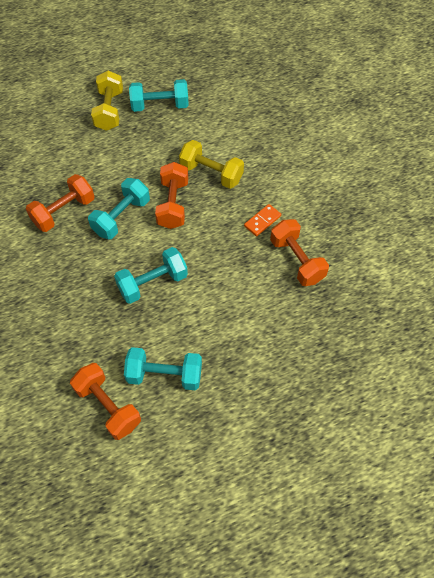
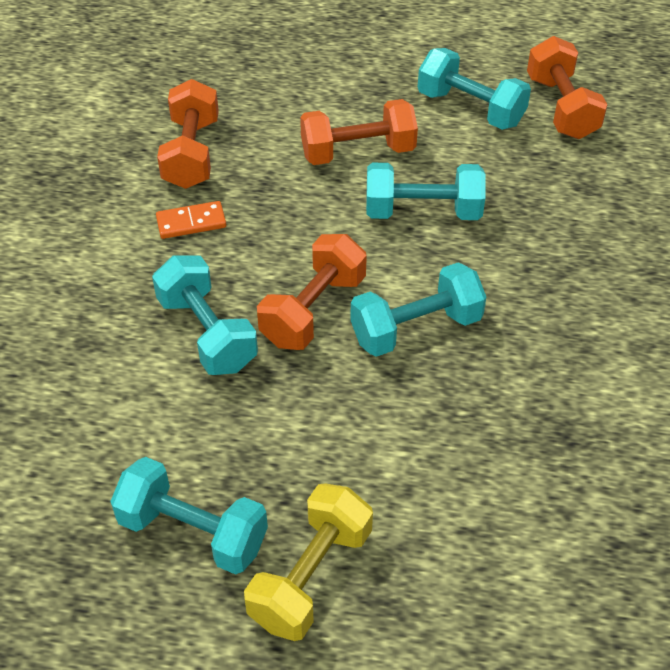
camera: 150 degrees left, 10 degrees down
orange dumbbell [26,174,95,232] -> orange dumbbell moved to [300,99,418,165]
yellow dumbbell [179,140,244,189] -> turquoise dumbbell [152,255,258,375]

